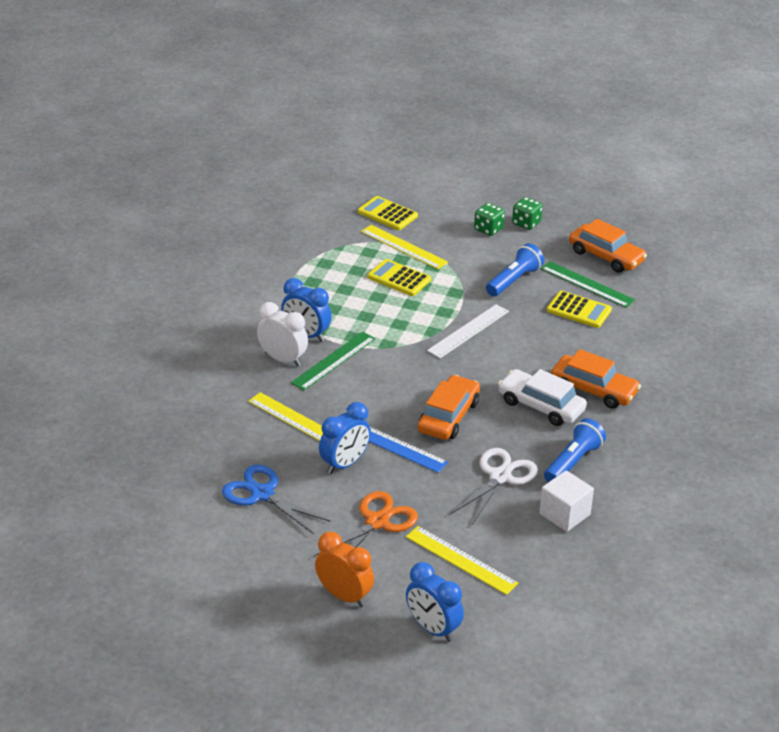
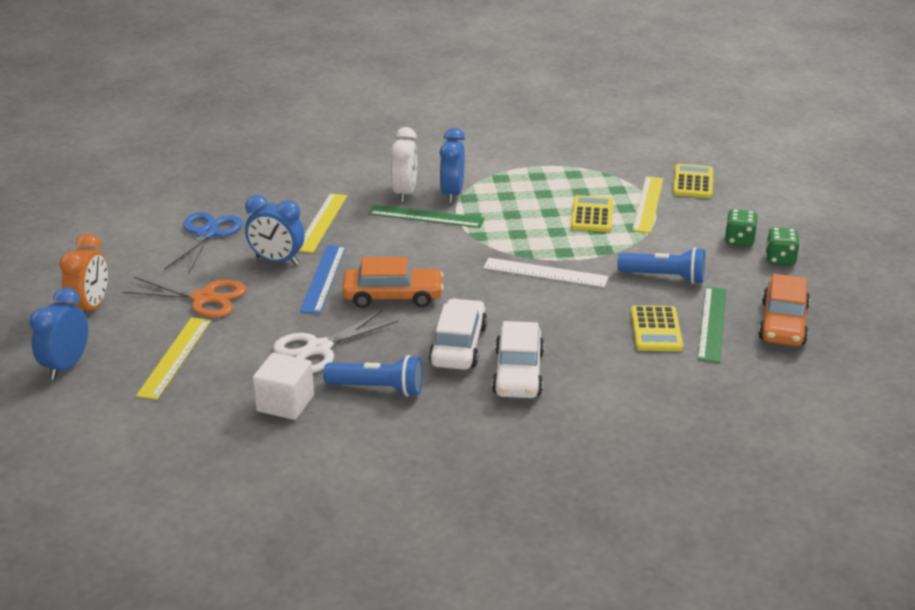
camera: 65 degrees right, 5 degrees down
white scissors [450,448,538,525] -> white scissors turned 135 degrees clockwise [273,310,398,373]
orange car [551,349,641,409] -> white car [492,321,544,398]

